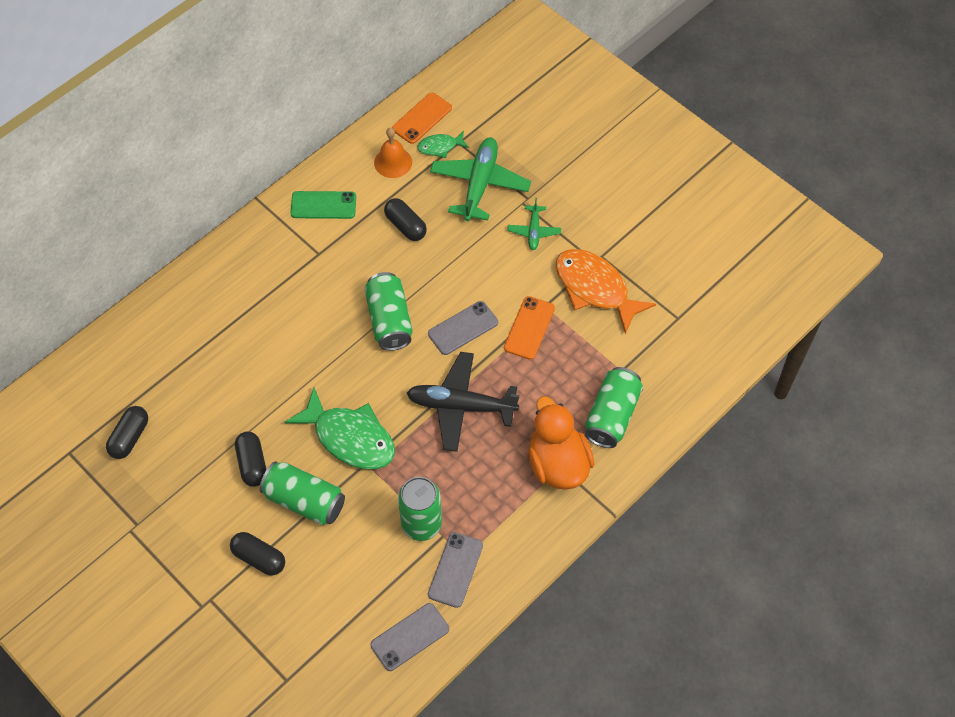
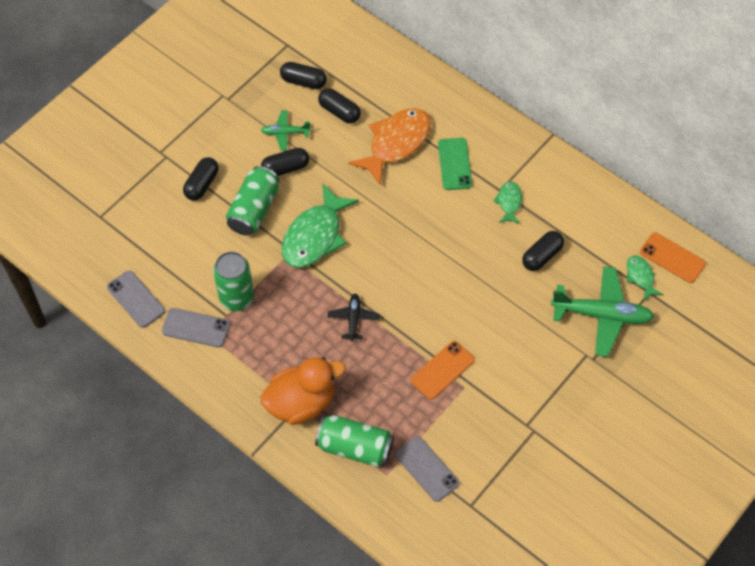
camera: 85 degrees right, 0 degrees up
green phone [291,191,356,219] -> green phone moved to [438,138,472,190]
green can [364,272,413,351] -> none
orange bell [374,128,412,178] -> none
black plane [407,352,519,452] -> black plane [327,293,380,341], size x0.52
grey phone [428,301,498,355] -> grey phone moved to [395,436,459,502]
orange phone [504,296,555,360] -> orange phone turned 60 degrees counterclockwise [411,341,475,399]
green plane [507,198,561,250] -> green plane moved to [261,110,311,151]
orange fish [556,249,656,334] -> orange fish moved to [348,108,431,186]
none -> black capsule [318,88,361,123]
none -> green fish [493,181,522,224]

